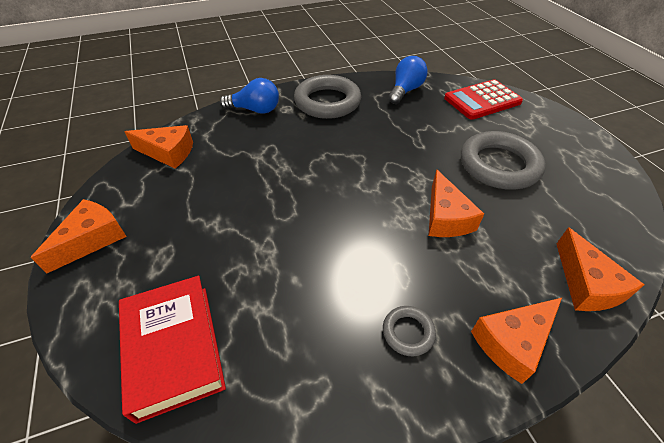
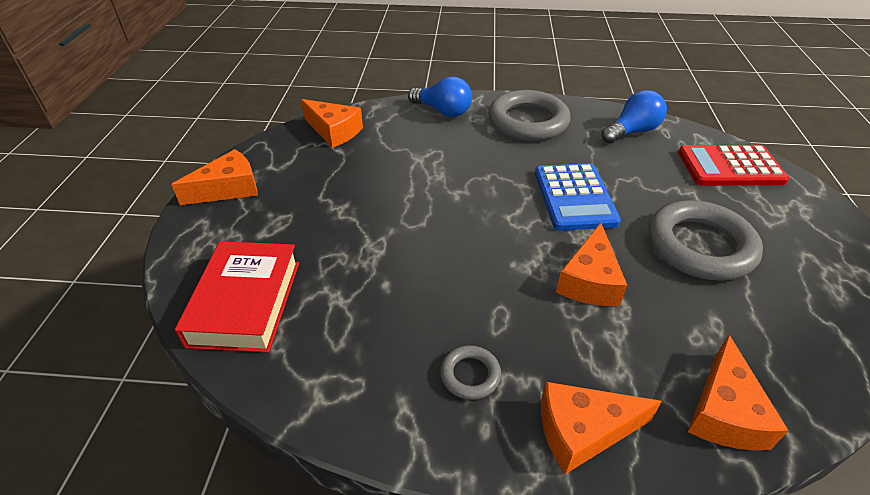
camera: 25 degrees right, 5 degrees down
none -> blue calculator [535,163,621,231]

